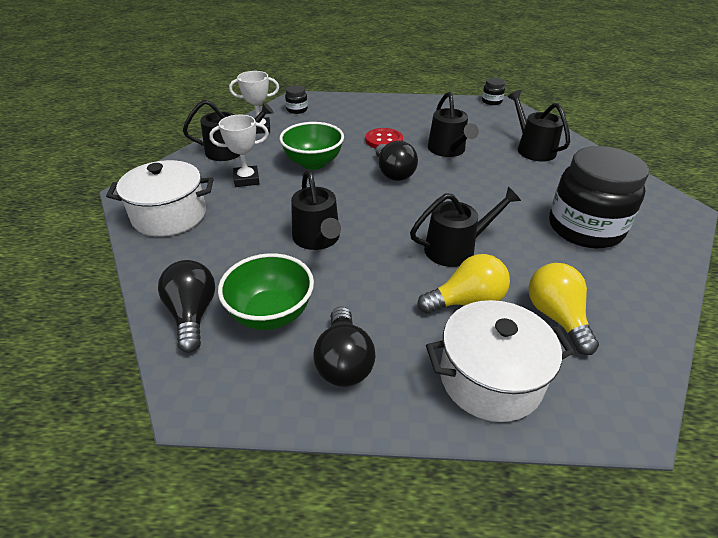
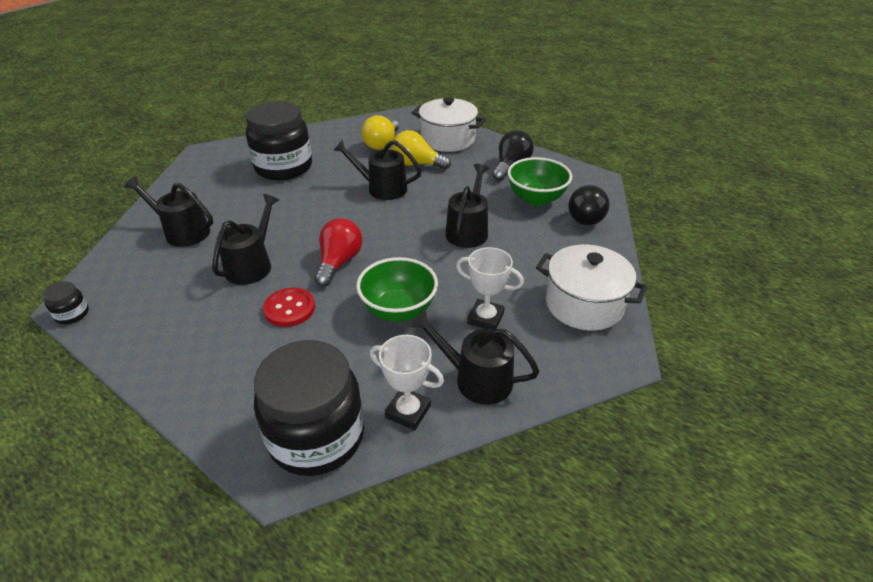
camera: 145 degrees left, 0 degrees up
black jar [285,85,308,114] -> black jar [254,340,364,476], size x2.46
black light bulb [375,141,418,181] -> red light bulb [315,218,362,287]
black watering can [508,90,570,162] -> black watering can turned 105 degrees clockwise [124,176,213,247]

